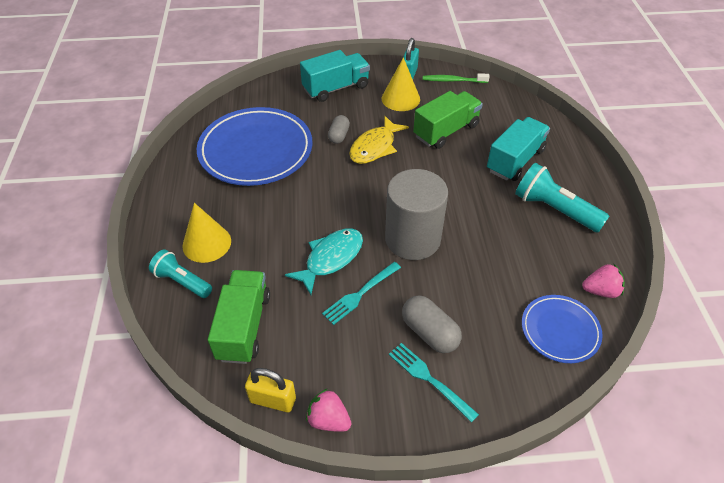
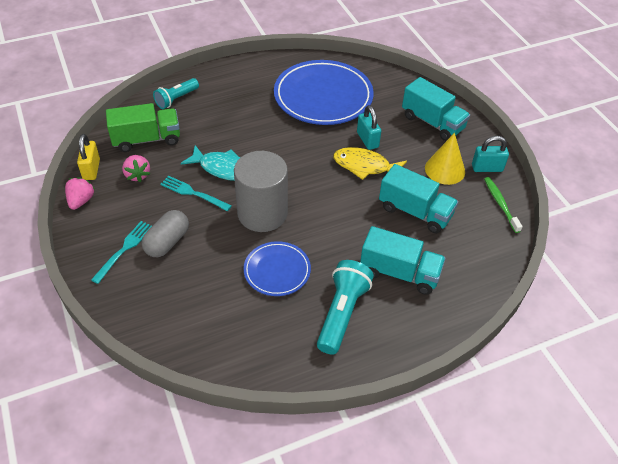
camera: 70 degrees right, 0 degrees up
turquoise flashlight [149,249,212,298] -> turquoise flashlight turned 150 degrees counterclockwise [153,78,199,109]
yellow cone [182,203,231,263] -> none
grey capsule [328,115,350,144] -> turquoise padlock [357,105,381,150]
green truck [413,91,483,149] -> turquoise truck [379,164,458,233]
blue plate [522,295,603,363] -> blue plate moved to [243,241,311,296]
pink strawberry [582,263,625,298] -> pink strawberry moved to [122,155,150,182]

